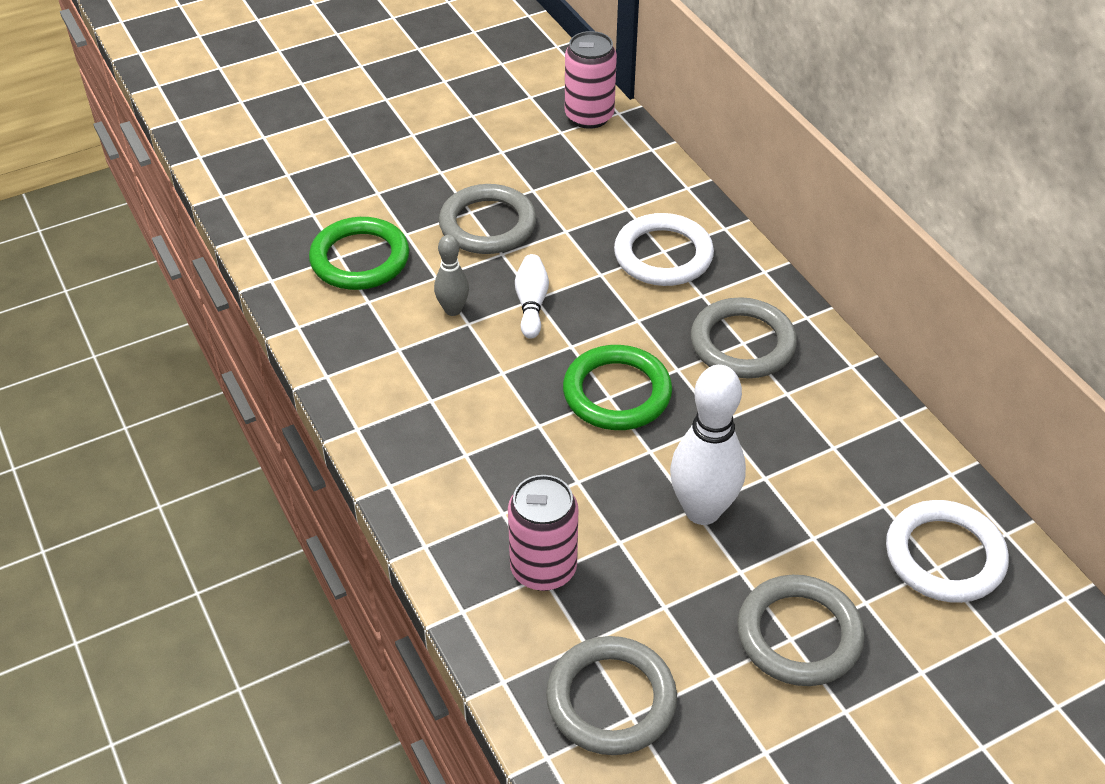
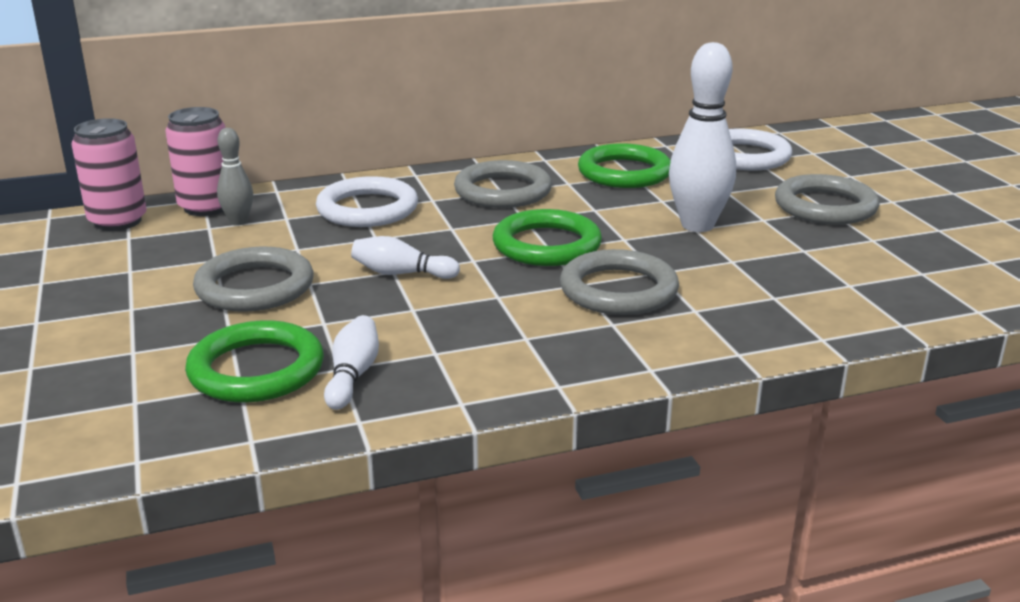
camera: 80 degrees left, 20 degrees down
grey bowling pin [434,235,469,316] -> grey bowling pin moved to [217,128,253,226]
pink can [508,475,578,591] -> pink can moved to [165,107,225,216]
grey ring [546,636,677,755] -> grey ring moved to [560,249,679,315]
none -> white bowling pin [324,315,379,410]
none -> green ring [578,143,671,188]

